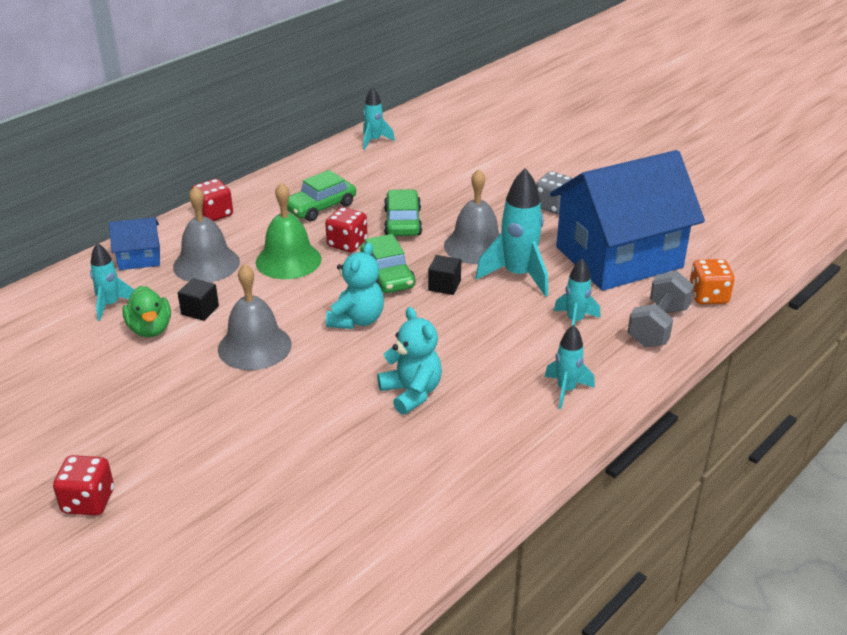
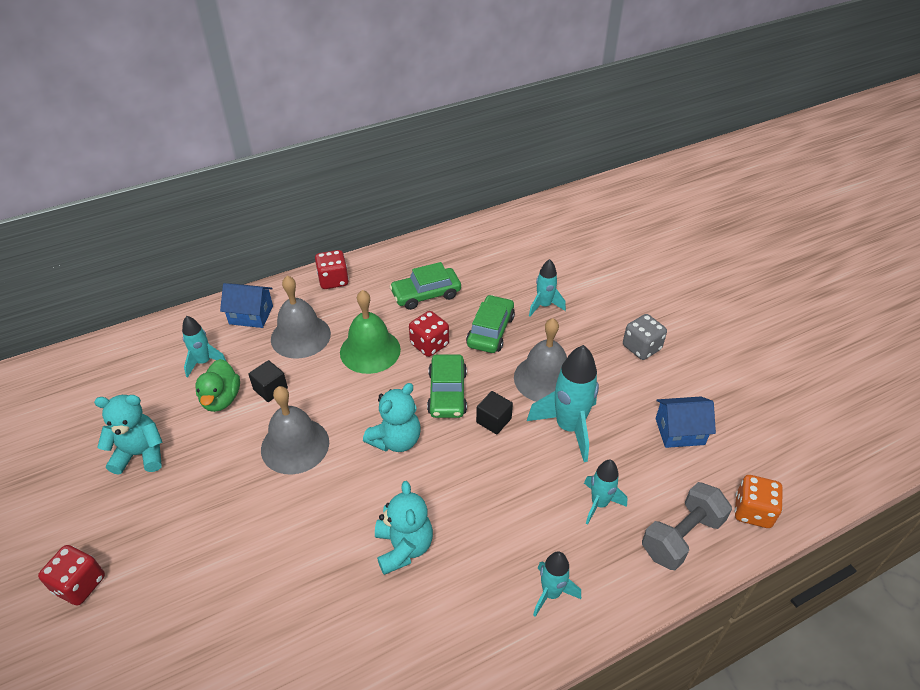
camera: 20 degrees right, 10 degrees up
turquoise rocket [363,87,395,150] -> turquoise rocket moved to [529,259,566,316]
blue house [550,150,705,291] -> blue house [656,396,716,448], size x0.42
none -> turquoise teddy bear [94,395,163,475]

